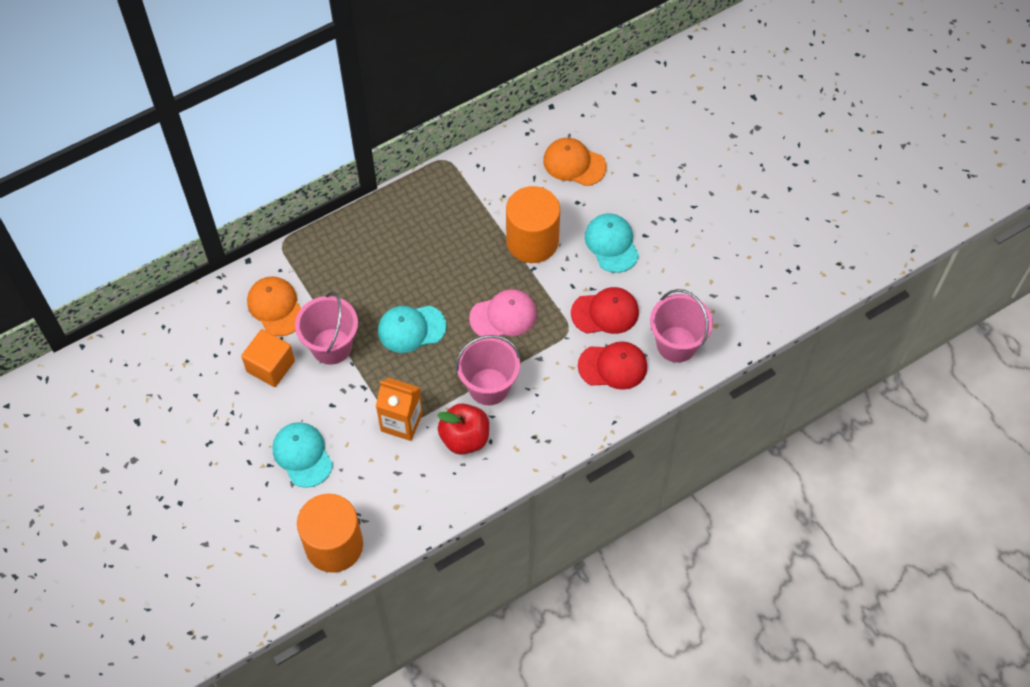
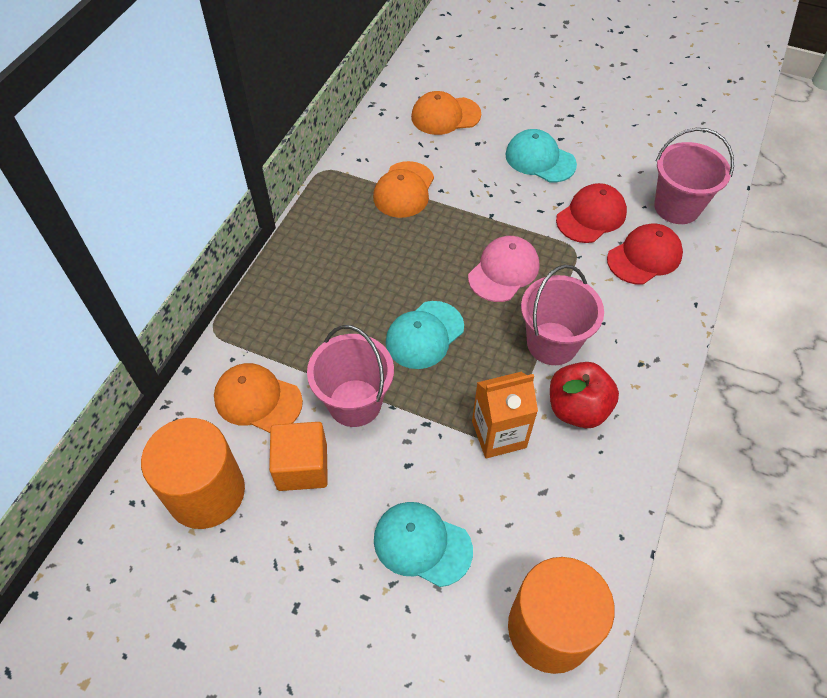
camera: 35 degrees left, 5 degrees down
orange cylinder [506,186,560,263] -> orange cylinder moved to [141,418,245,529]
none -> orange cap [373,161,434,218]

